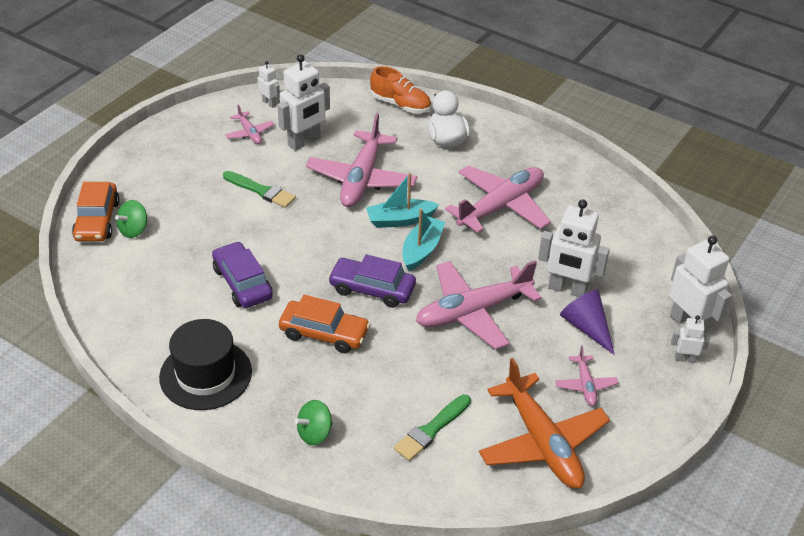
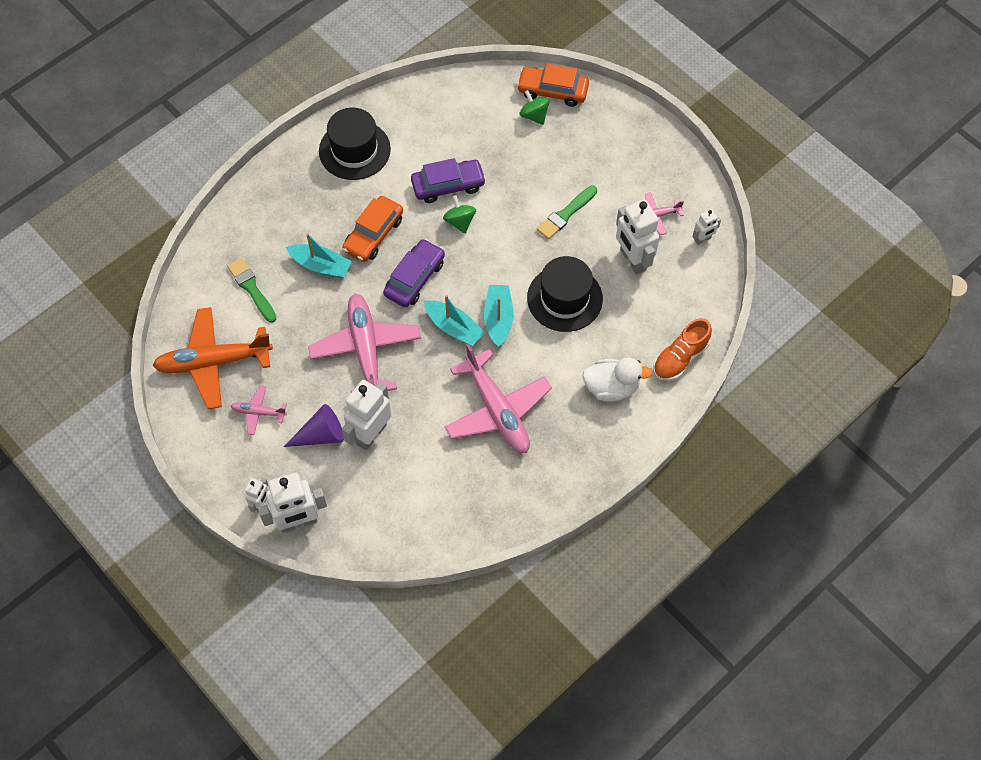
camera: 105 degrees right, 20 degrees up
green spinning top [295,400,333,445] -> green spinning top moved to [443,195,476,234]
pink plane [306,113,417,207] -> black hat [527,256,603,332]
none -> turquoise boat [286,233,352,279]

